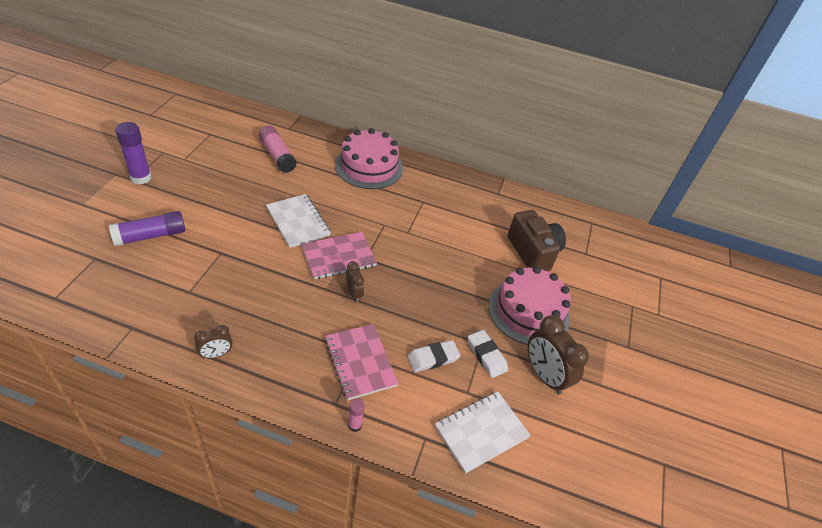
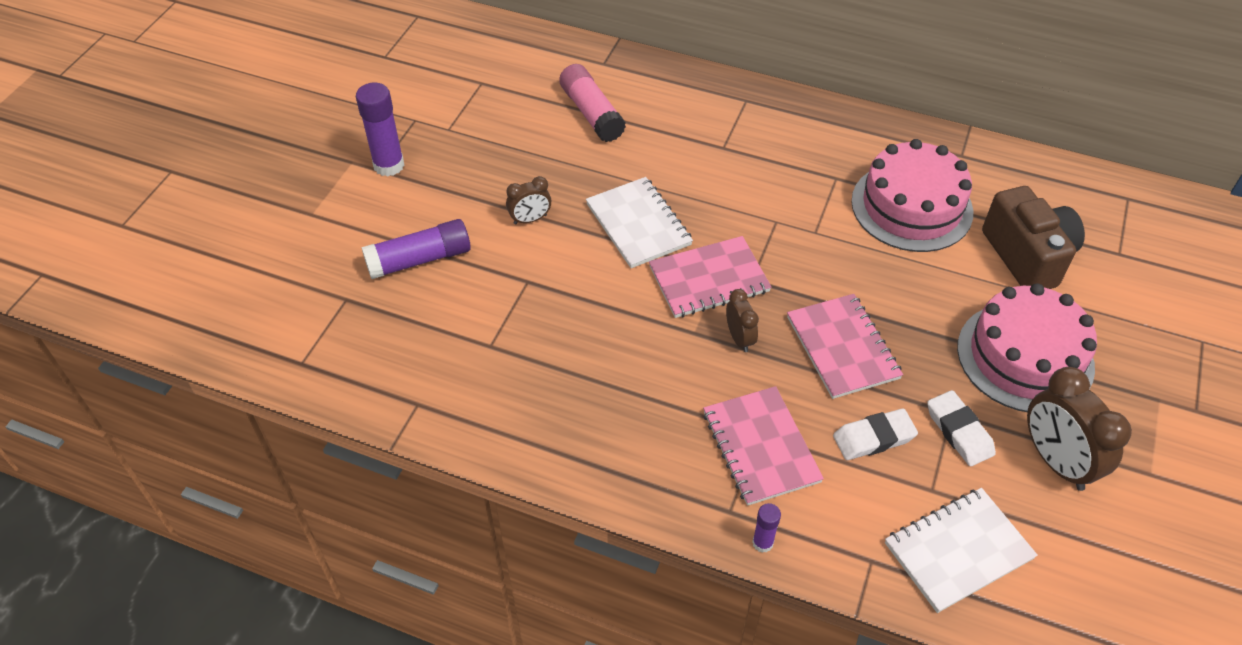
camera: 10 degrees right, 5 degrees up
brown clock [194,325,233,359] -> brown clock moved to [506,176,551,225]
pink cake [335,128,403,189] -> pink cake moved to [851,139,973,252]
pink glue stick [348,398,365,432] -> purple glue stick [752,503,781,553]
none -> pink notebook [787,294,903,399]

